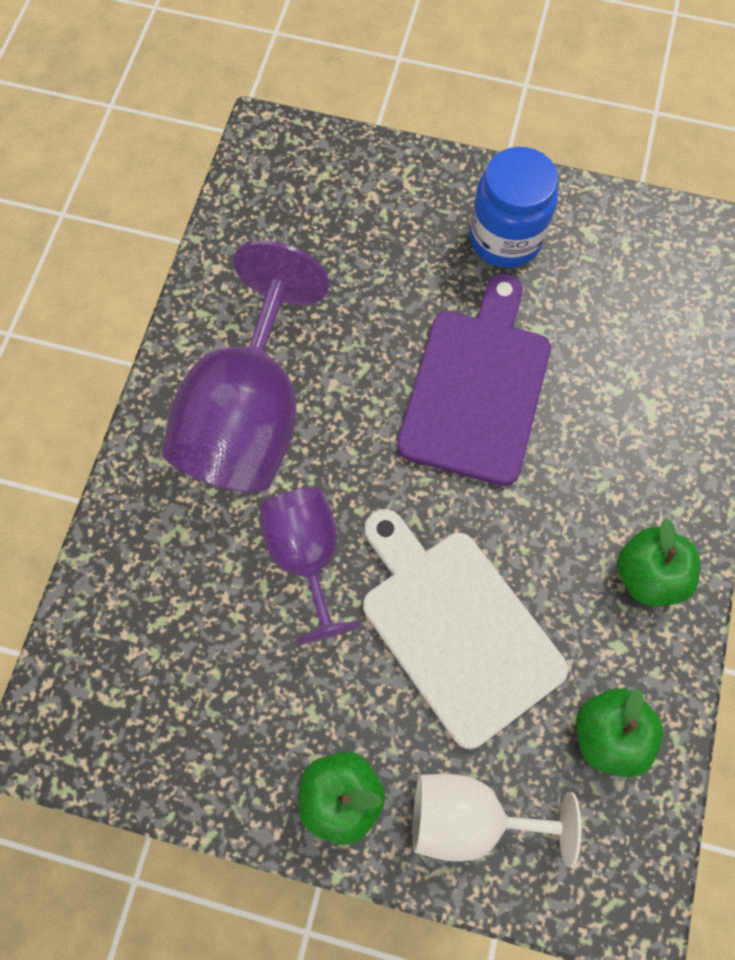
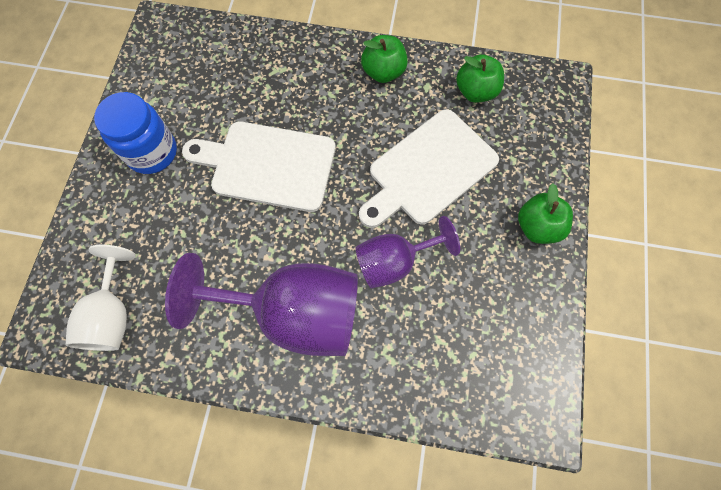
camera: 95 degrees left, 0 degrees up
purple cutting board [397,274,551,486] -> white cutting board [182,122,336,212]
white goblet [413,774,581,868] -> white goblet moved to [66,245,136,351]

